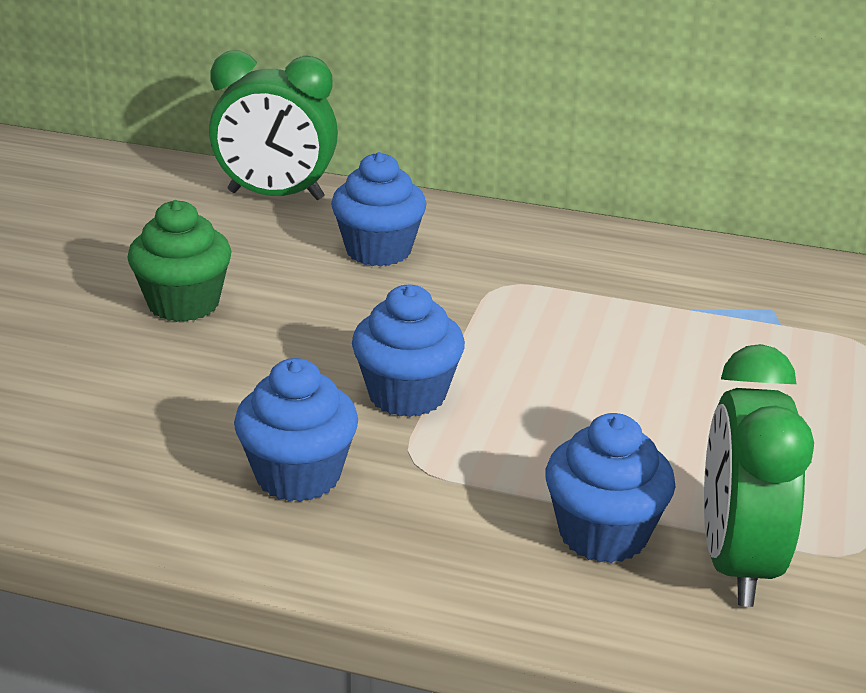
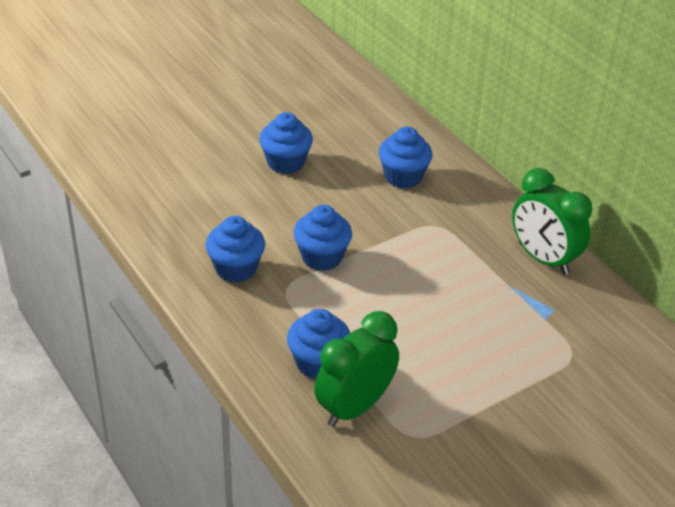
camera: 40 degrees right, 10 degrees up
green cupcake [127,200,232,322] -> blue cupcake [259,112,313,174]
green clock [209,51,338,200] -> green clock moved to [512,168,592,275]

